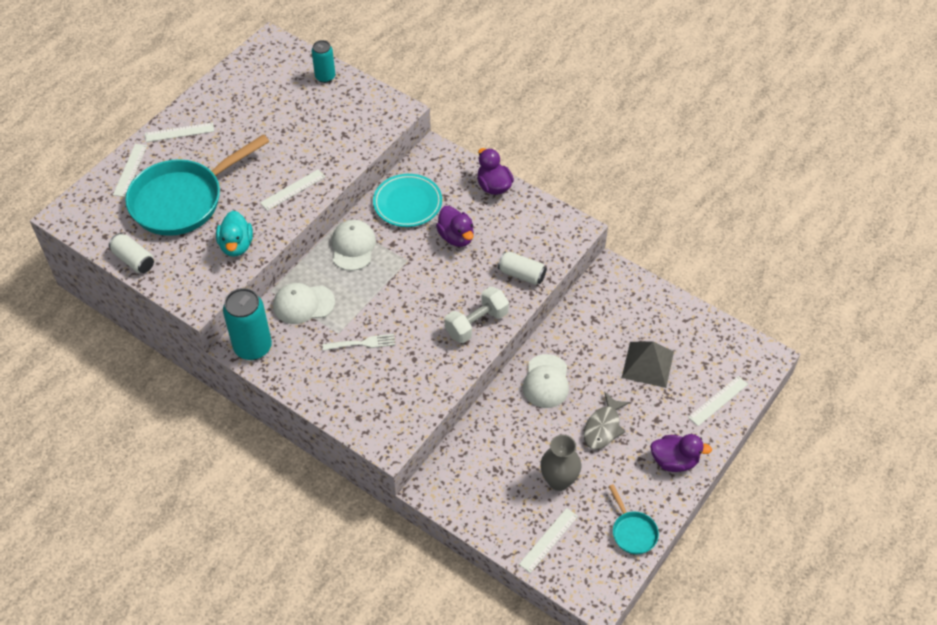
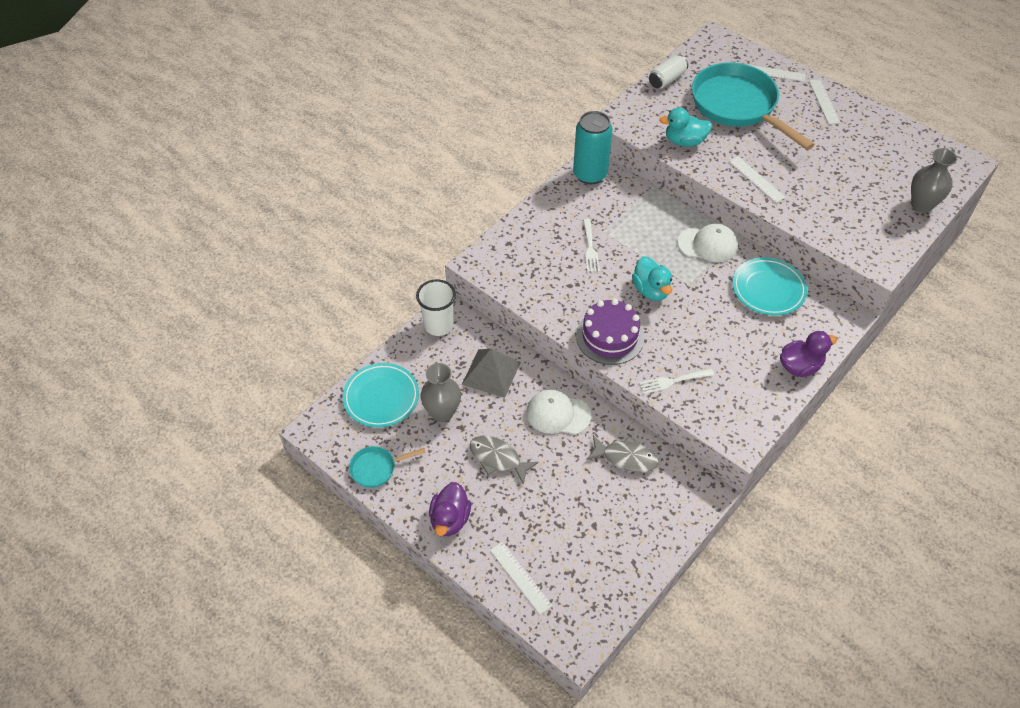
camera: 95 degrees right, 0 degrees up
white cap [273,283,335,324] -> none
turquoise can [312,40,335,83] -> grey vase [911,148,957,213]
purple duck [436,206,474,247] -> none
white dumbbell [445,287,509,343] -> purple cake [576,299,644,365]
white can [498,252,546,285] -> white fork [639,369,714,394]
white ruler [519,508,578,573] -> turquoise plate [343,363,419,427]
grey pyramid [622,341,674,388] -> grey pyramid moved to [462,349,521,398]
none -> white cup [416,279,456,336]
none -> grey fish [586,435,659,472]
none -> turquoise duck [632,256,672,301]

